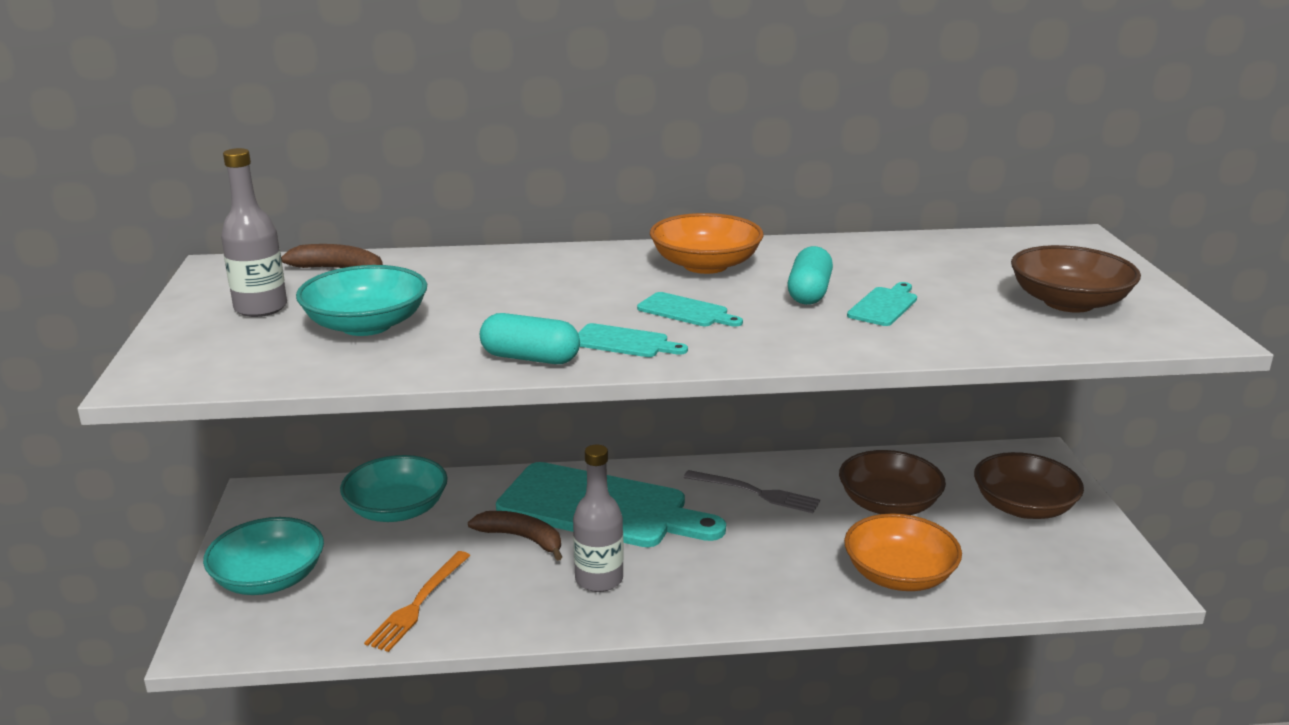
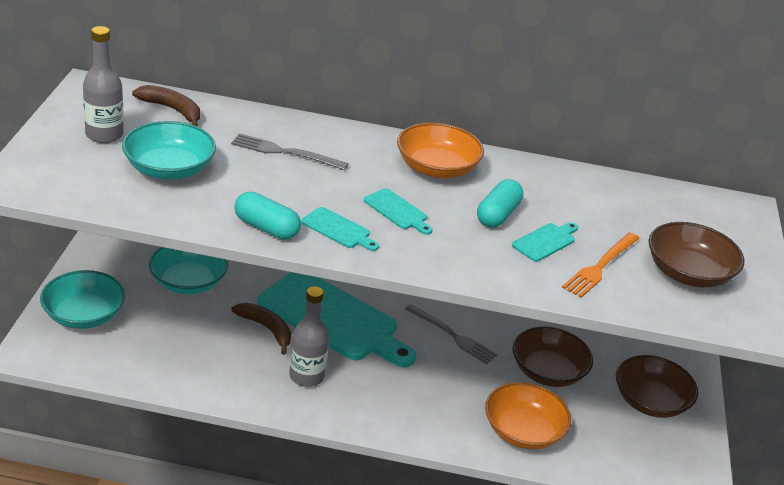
camera: 10 degrees right, 10 degrees up
orange fork [364,551,470,652] -> orange fork moved to [562,233,640,298]
none -> grey fork [231,133,349,170]

